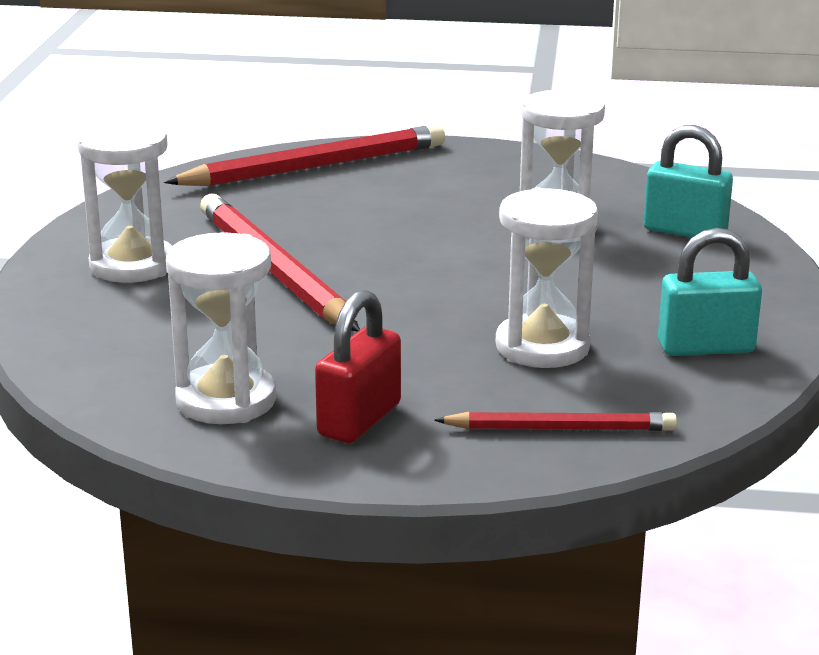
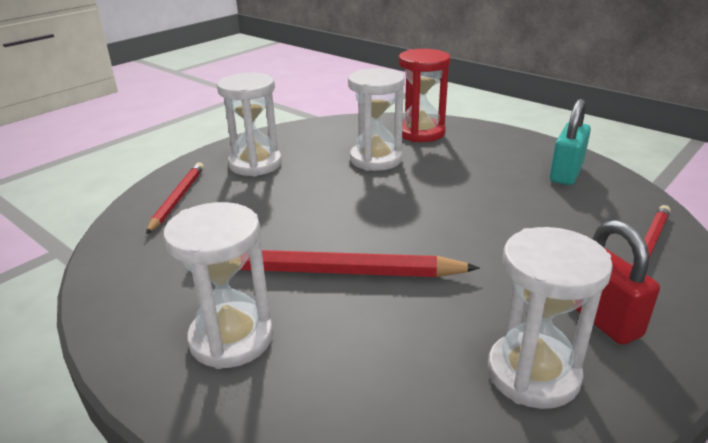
camera: 55 degrees left, 5 degrees up
red pencil [164,124,445,186] -> red pencil [146,162,204,234], size x0.58
white hourglass [496,188,598,368] -> white hourglass moved to [217,73,282,176]
turquoise padlock [644,125,733,237] -> red hourglass [399,49,450,142]

